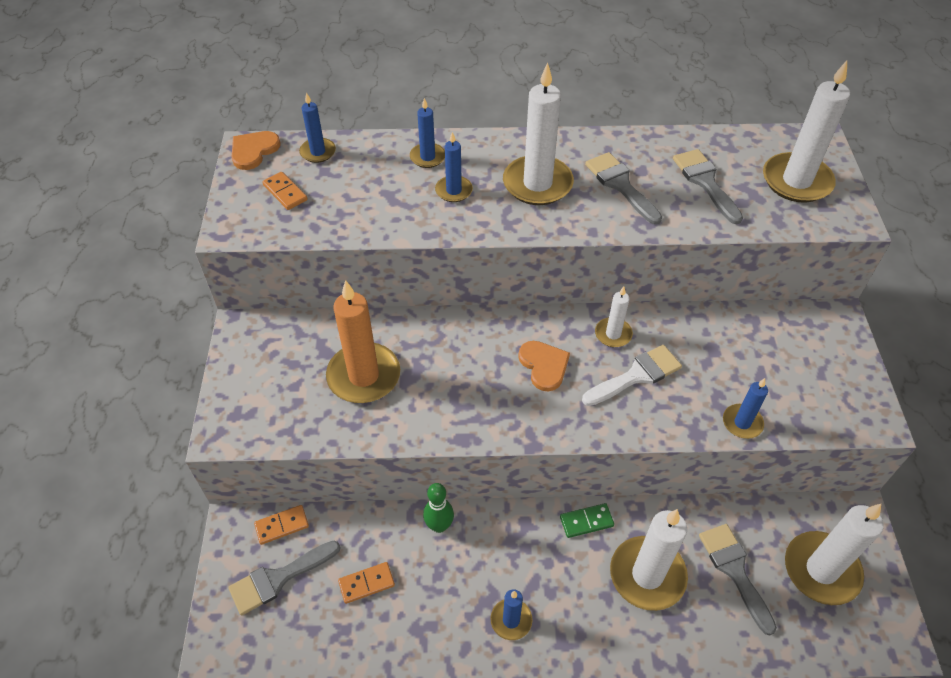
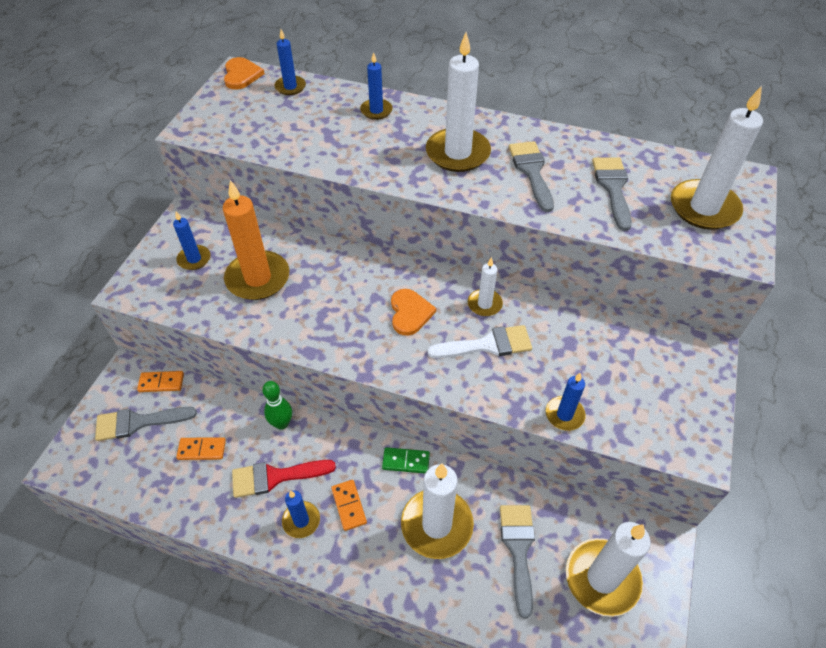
camera: 20 degrees right, 0 degrees up
orange heart [232,131,281,170] -> orange heart turned 120 degrees clockwise [224,57,265,90]
orange domino [262,172,308,210] -> orange domino moved to [331,480,367,531]
blue candle [435,132,473,202] -> blue candle moved to [173,212,210,270]
none -> red brush [232,460,336,498]

